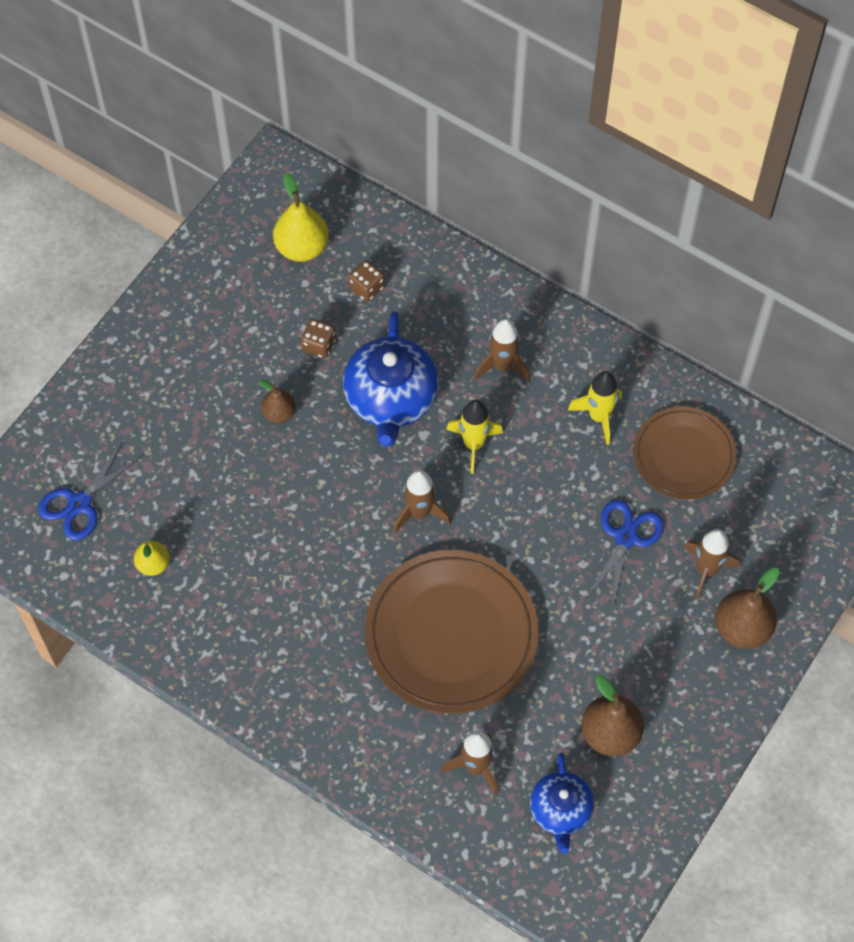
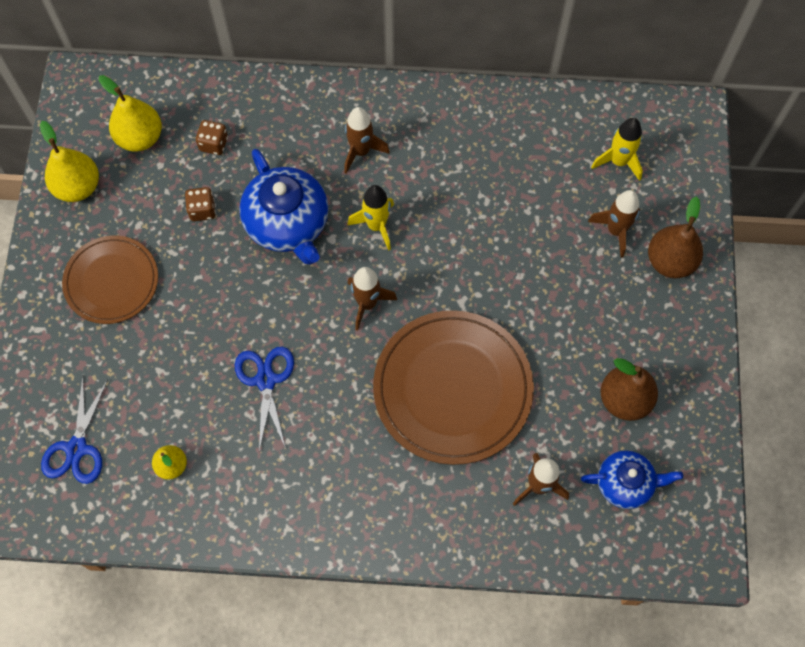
camera: 30 degrees left, 5 degrees up
brown pear [259,379,296,423] -> none
blue teapot [530,753,594,854] -> blue teapot turned 60 degrees counterclockwise [581,450,683,509]
yellow rocket [568,371,622,445] -> yellow rocket moved to [591,118,643,181]
blue scissors [586,500,664,608] -> blue scissors moved to [234,347,294,451]
brown plate [633,406,737,500] -> brown plate moved to [62,235,158,324]
none -> yellow pear [40,121,99,202]

